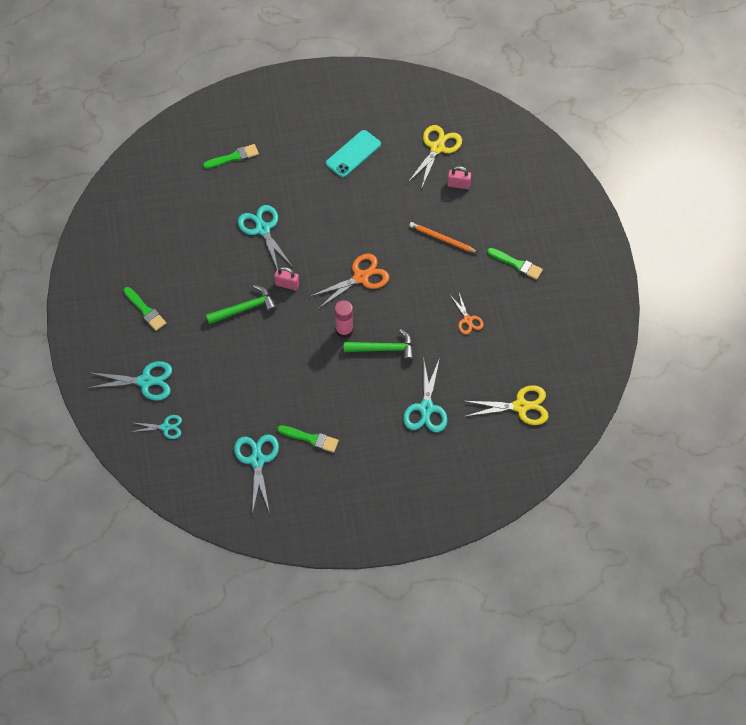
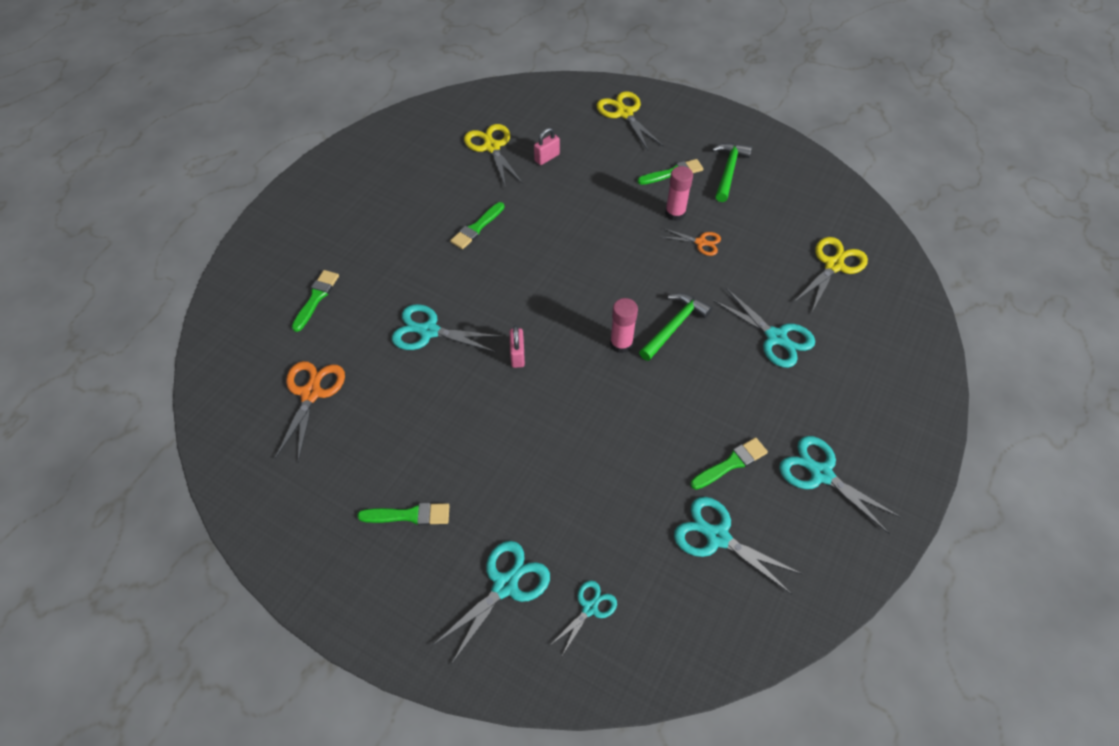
camera: 50 degrees left, 5 degrees down
green hammer [206,285,277,324] -> green hammer moved to [712,143,752,202]
pink padlock [274,267,299,290] -> pink padlock turned 60 degrees counterclockwise [510,325,525,368]
orange scissors [311,253,389,309] -> orange scissors moved to [275,361,345,462]
turquoise phone [326,130,381,178] -> none
orange pencil [409,222,478,253] -> none
none -> green brush [450,202,505,249]
none -> yellow scissors [596,91,663,150]
none -> pink glue stick [665,166,693,221]
none -> turquoise scissors [779,436,902,534]

